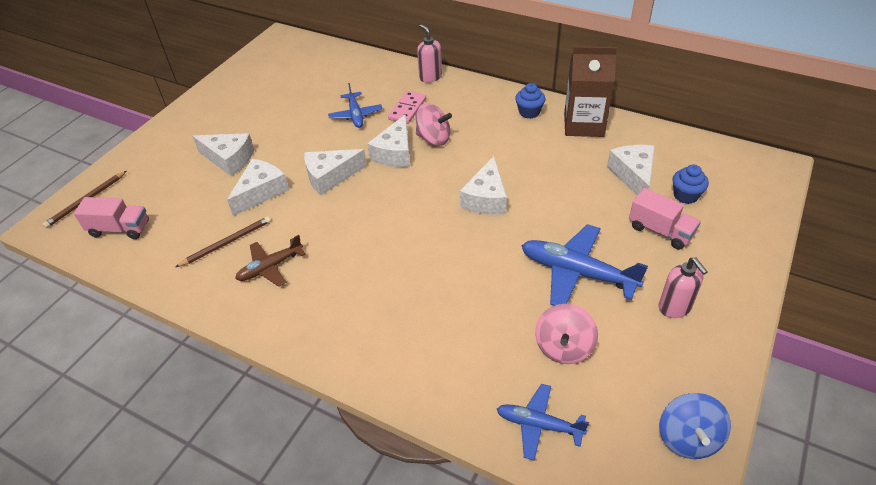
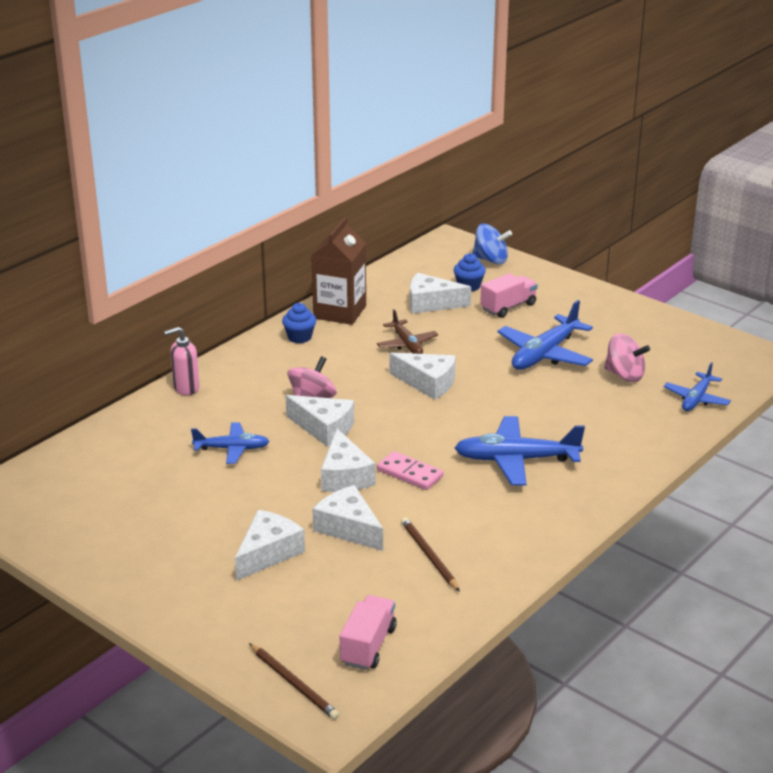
camera: 80 degrees left, 15 degrees down
brown plane [235,235,306,287] -> brown plane moved to [377,309,438,354]
pink domino [388,91,426,124] -> pink domino moved to [377,451,443,490]
pink soap dispenser [659,258,707,318] -> none
blue spinning top [659,393,731,459] -> blue spinning top moved to [472,224,512,264]
none -> blue plane [455,416,585,485]

